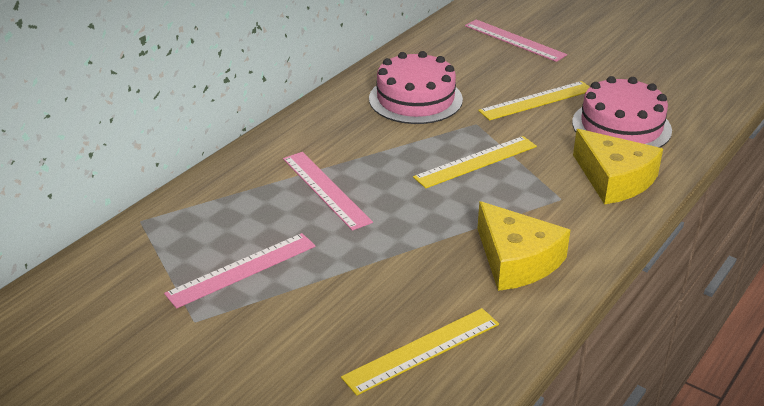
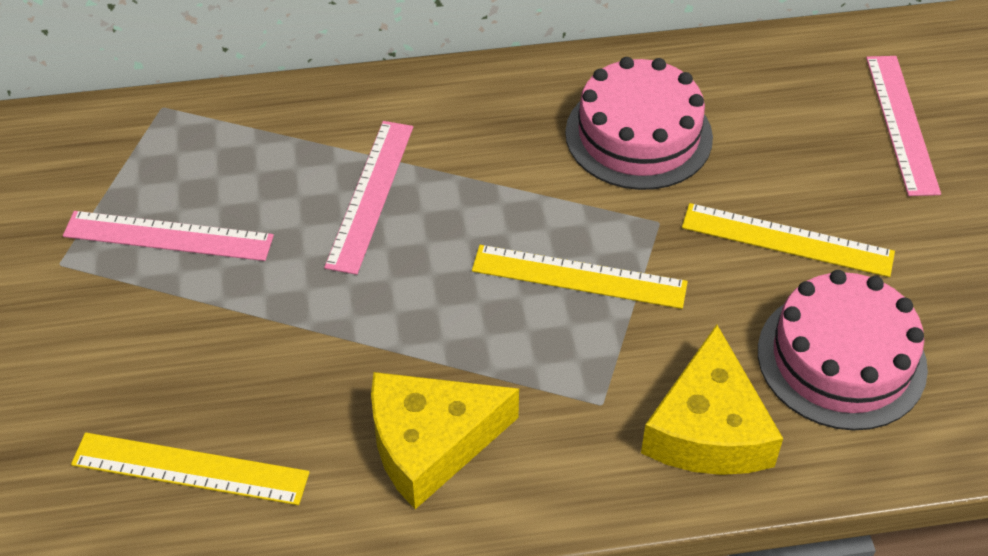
camera: 45 degrees right, 15 degrees up
yellow cheese [477,201,570,291] -> yellow cheese turned 60 degrees clockwise [371,372,519,509]

